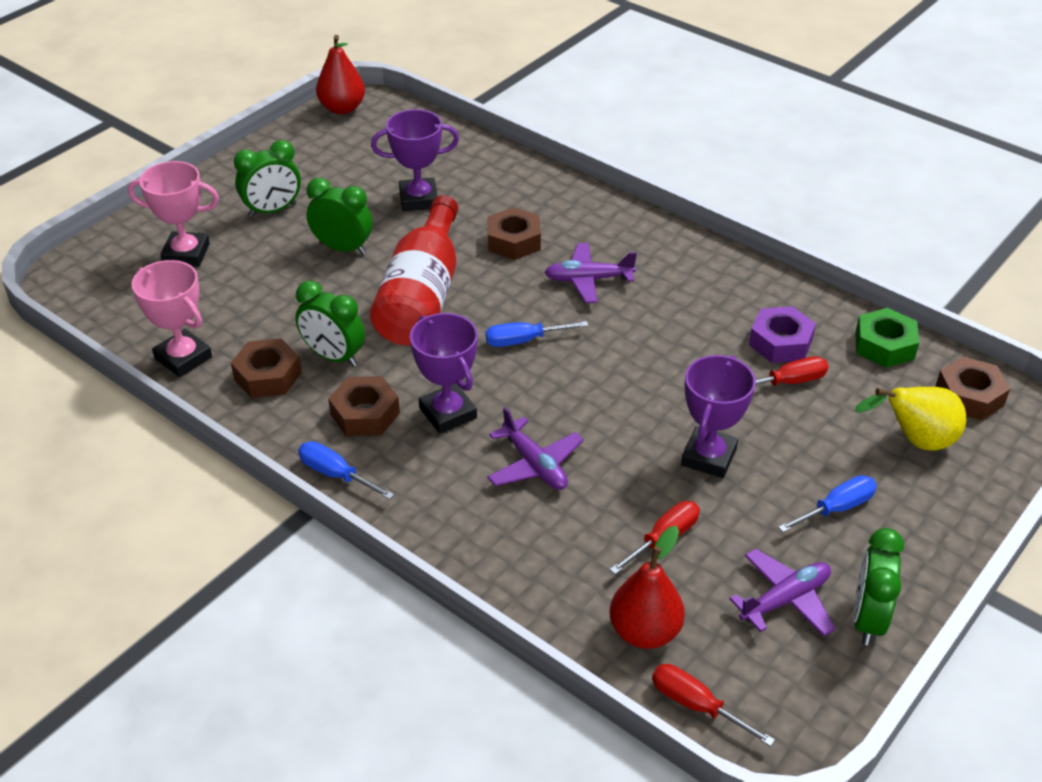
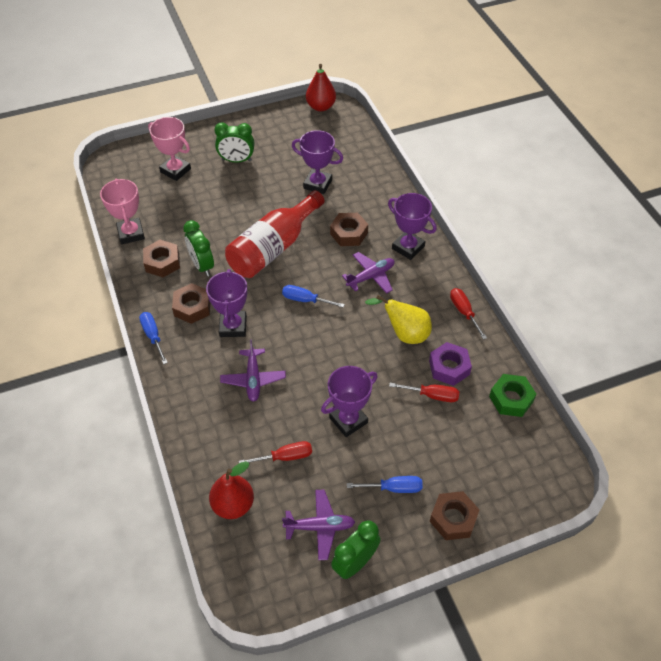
camera: 30 degrees right, 10 degrees up
green clock [307,178,373,255] -> none
purple plane [544,243,637,303] -> purple plane turned 120 degrees clockwise [342,252,395,294]
red screwdriver [652,664,775,747] -> red screwdriver moved to [450,288,487,340]
yellow pear [855,387,966,451] -> yellow pear moved to [365,295,432,344]
brown nut [935,357,1010,420] -> brown nut moved to [430,491,480,540]
none -> purple trophy [388,193,437,260]

